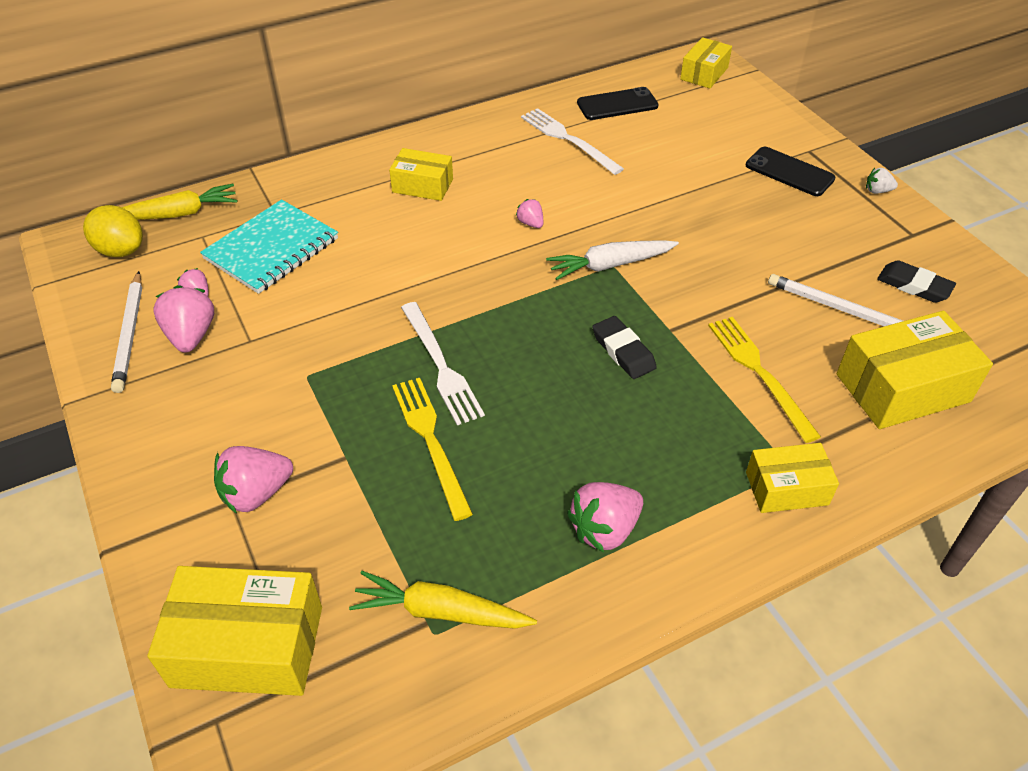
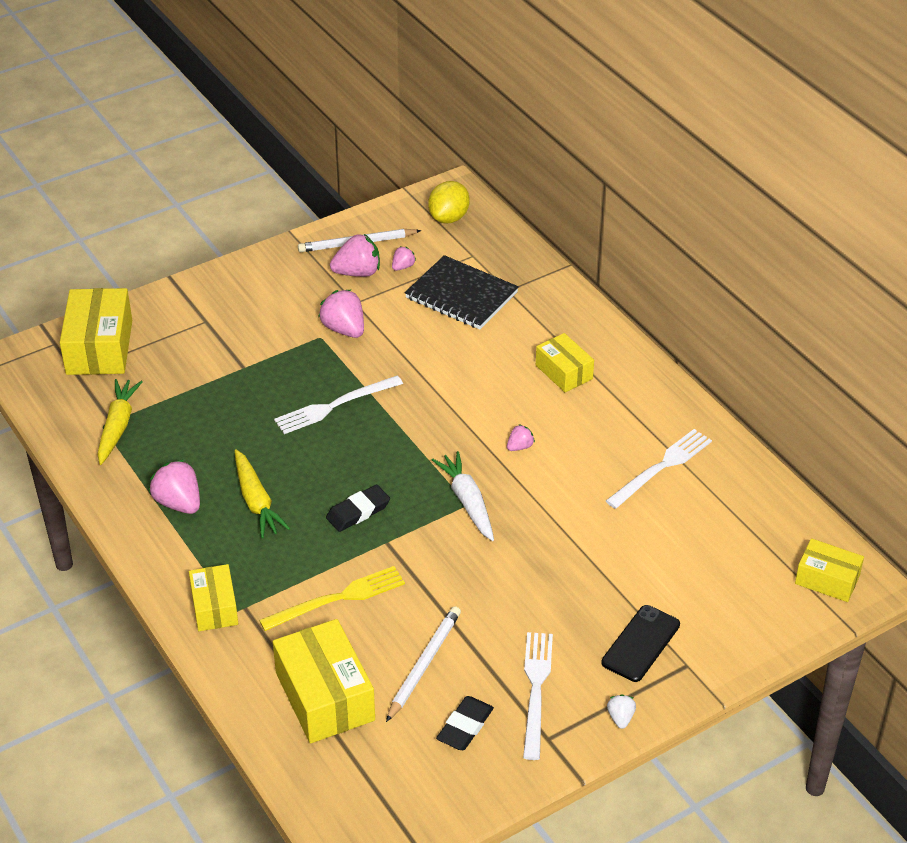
camera: 85 degrees right, 5 degrees down
yellow carrot [122,184,238,220] -> yellow carrot moved to [235,449,290,538]
turquoise notebook [200,199,338,294] -> black notebook [405,255,519,329]
pink strawberry [214,446,293,514] -> pink strawberry moved to [318,289,364,338]
yellow box [389,148,453,201] -> yellow box turned 45 degrees counterclockwise [536,333,594,392]
yellow fork [392,378,473,521] -> none
black phone [577,87,659,120] -> none
none -> white fork [523,632,553,760]

